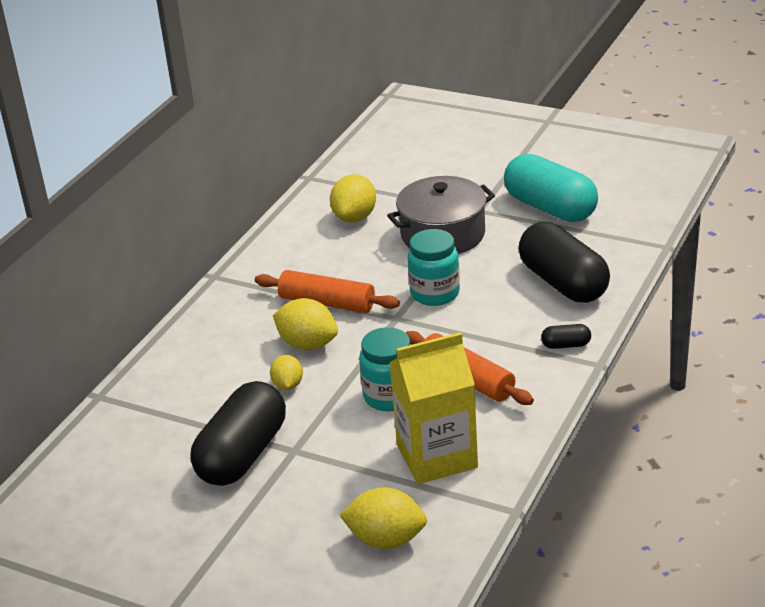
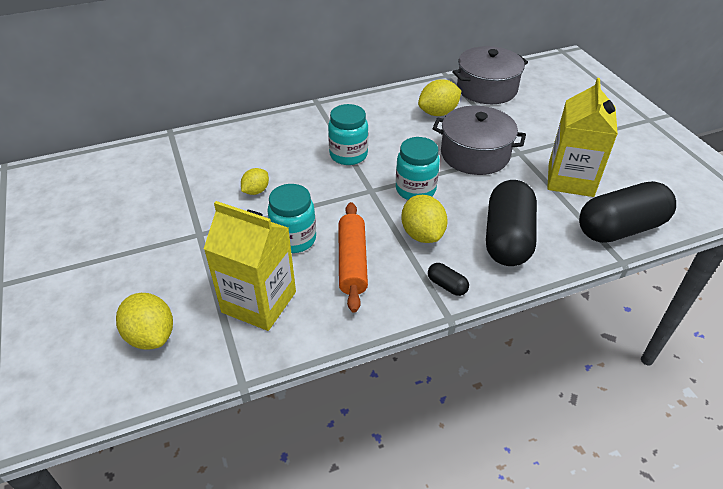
camera: 40 degrees right, 10 degrees up
black capsule [190,381,286,486] -> black capsule moved to [579,181,676,243]
orange rolling pin [255,270,400,313] -> turquoise jar [328,104,368,165]
yellow lemon [273,298,338,350] -> yellow lemon moved to [401,195,448,243]
turquoise capsule [504,154,598,222] -> yellow carton [547,78,618,197]
none -> grey pot [452,46,528,104]

